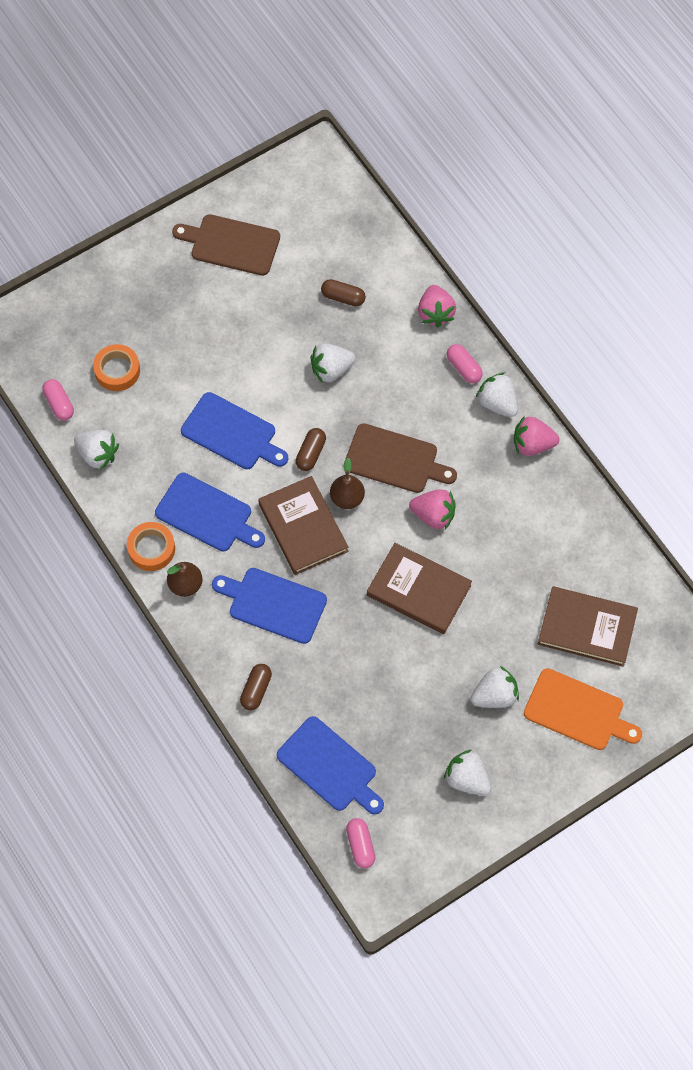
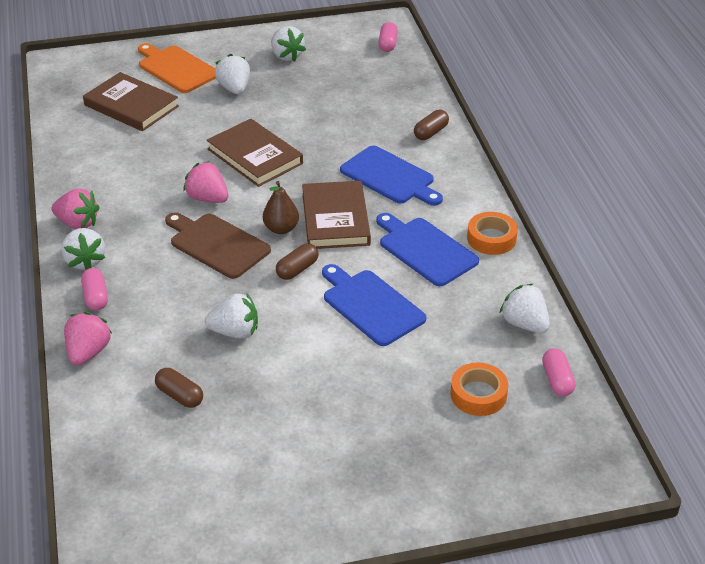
camera: 160 degrees left, 25 degrees down
brown pear [167,562,203,597] -> none
brown cutting board [172,214,280,276] -> none
blue cutting board [277,716,384,814] -> none
white strawberry [471,666,519,708] -> white strawberry turned 75 degrees clockwise [214,54,250,95]

